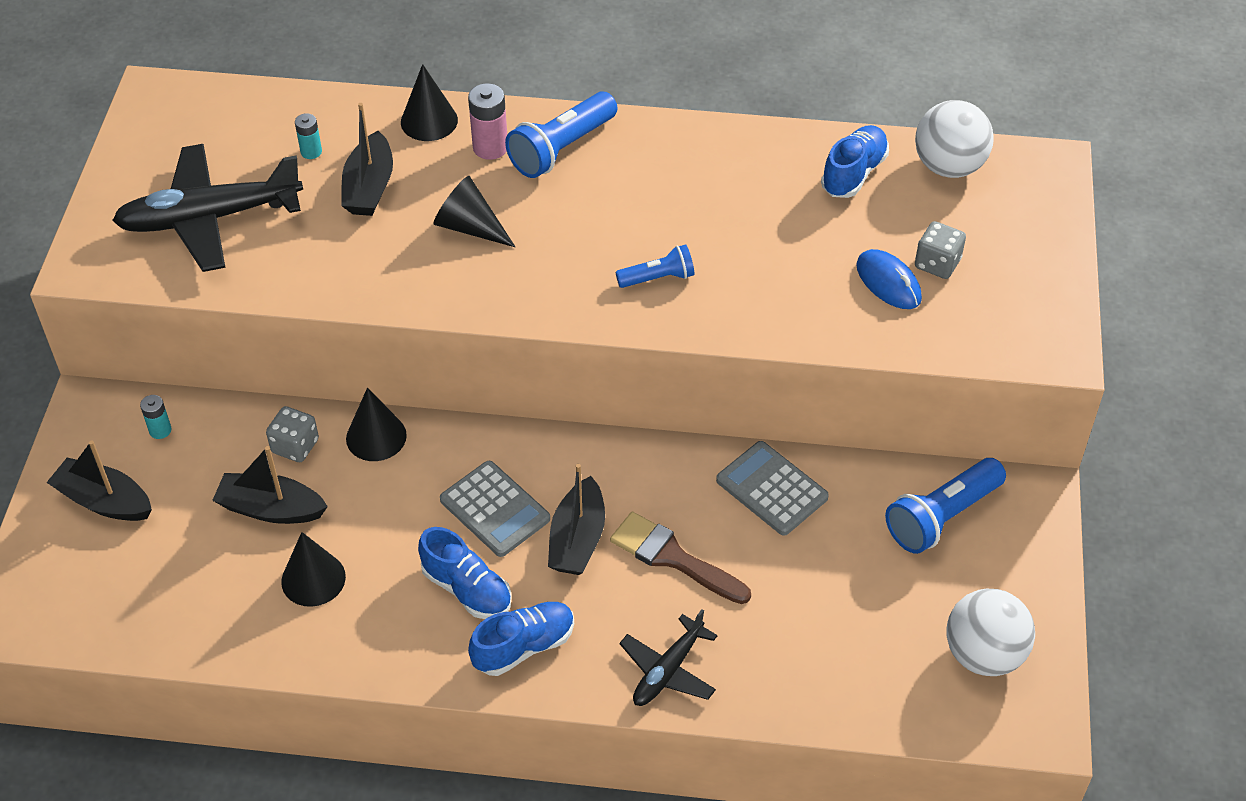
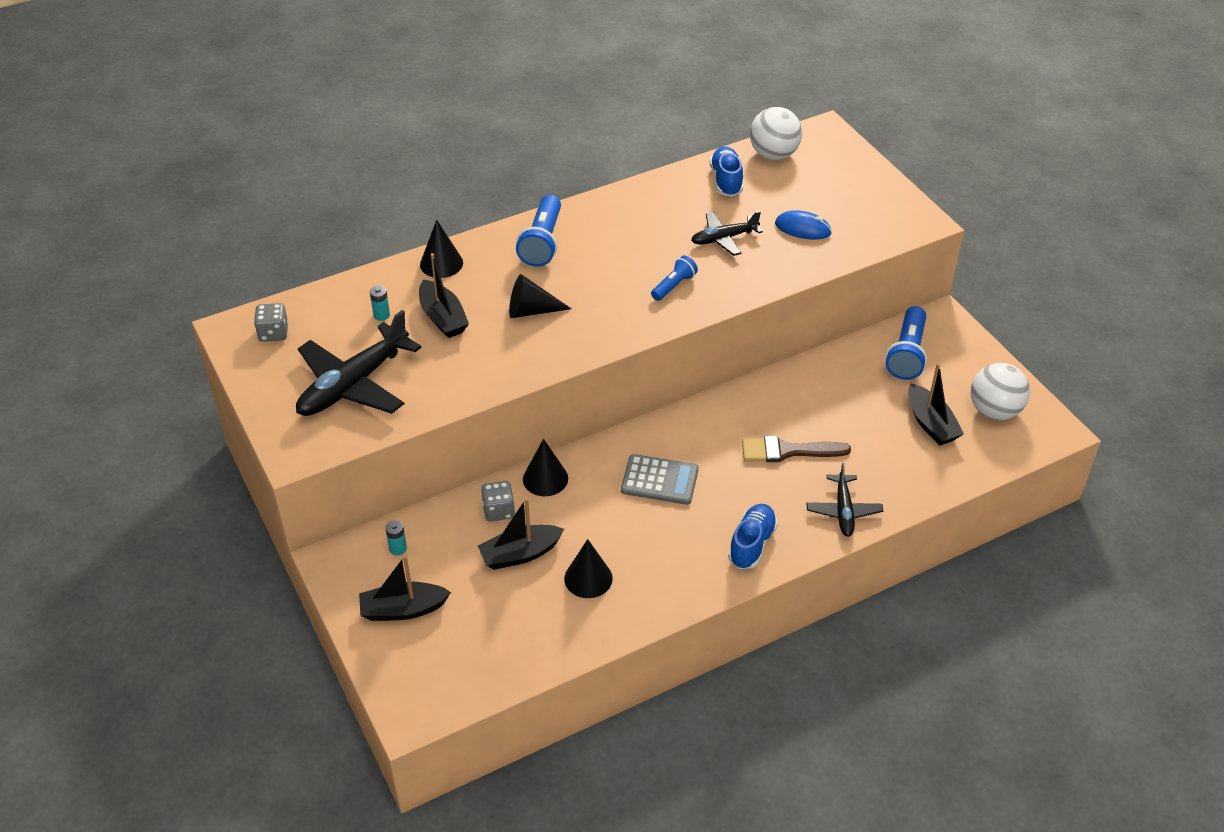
camera: 35 degrees left, 5 degrees down
blue shoe [418,527,512,619] -> none
pink battery [468,83,507,160] -> none
black boat [548,464,605,575] -> black boat moved to [908,363,964,445]
grey calculator [716,441,829,536] -> none
grey dice [915,221,966,279] -> grey dice moved to [254,303,288,342]
none -> black plane [691,211,763,256]

